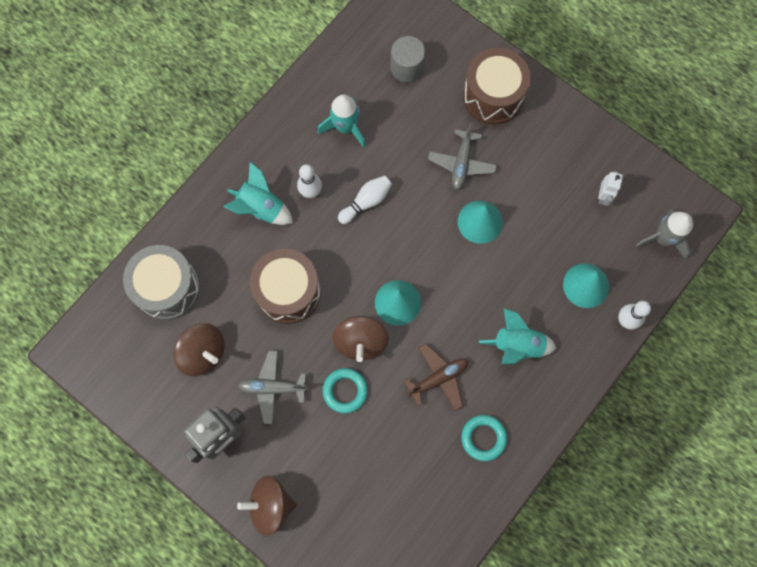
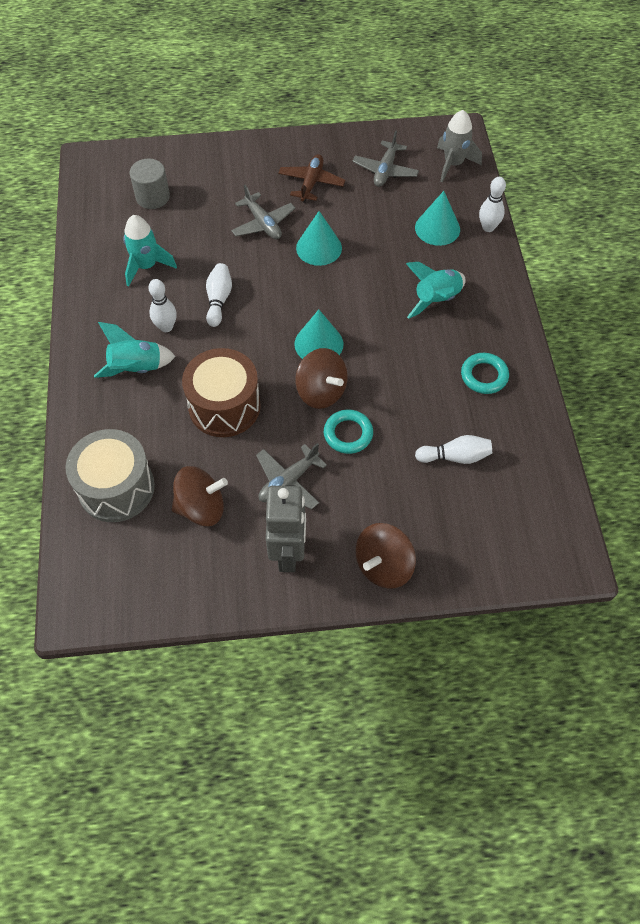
camera: 45 degrees left, 15 degrees down
brown plane [404,343,468,411] -> brown plane moved to [278,154,345,203]
brown drum [463,48,531,125] -> none
white robot [598,171,623,206] -> grey plane [353,130,419,187]
none -> white bowling pin [415,435,492,464]

